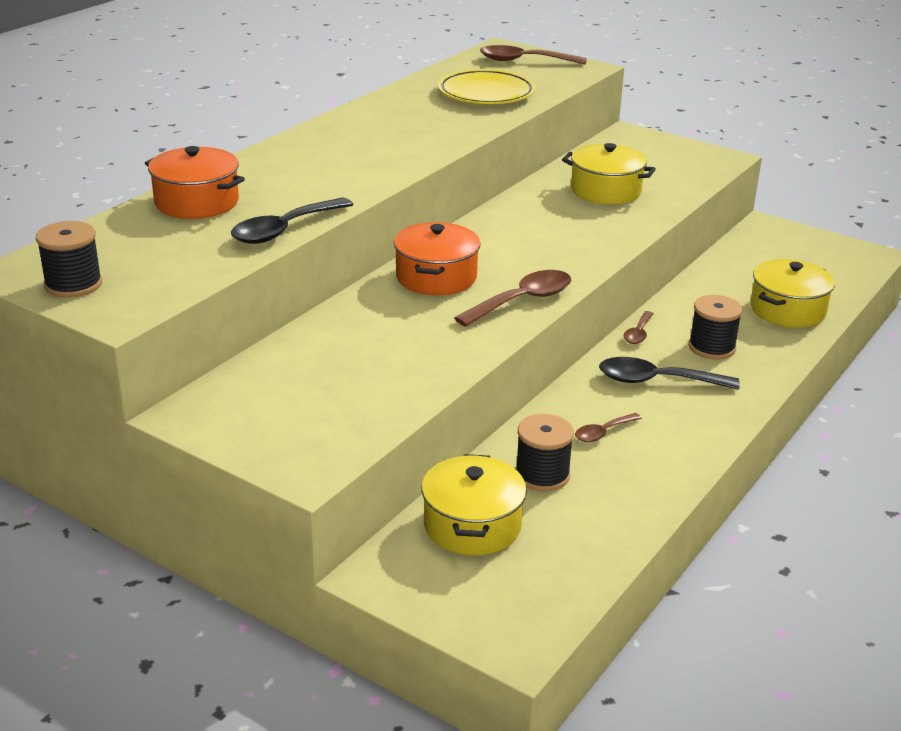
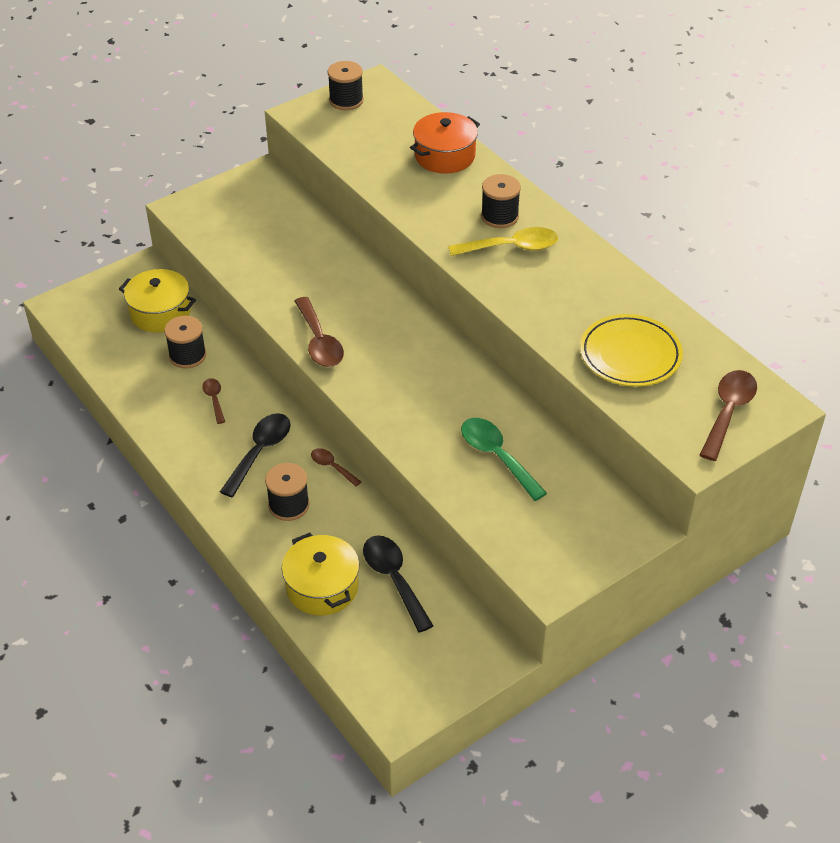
camera: 110 degrees right, 15 degrees up
black spoon [231,198,353,244] -> black spoon moved to [363,535,434,633]
orange pot [394,222,481,295] -> none
yellow pot [562,143,656,205] -> green spoon [461,418,547,501]
none -> yellow spoon [448,227,558,256]
none -> black spool [481,174,521,228]

